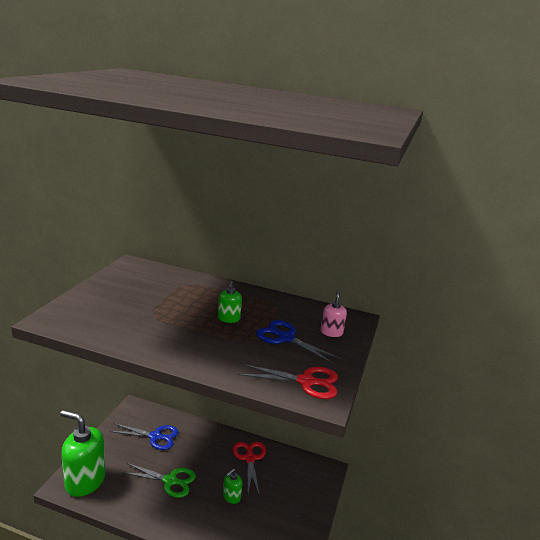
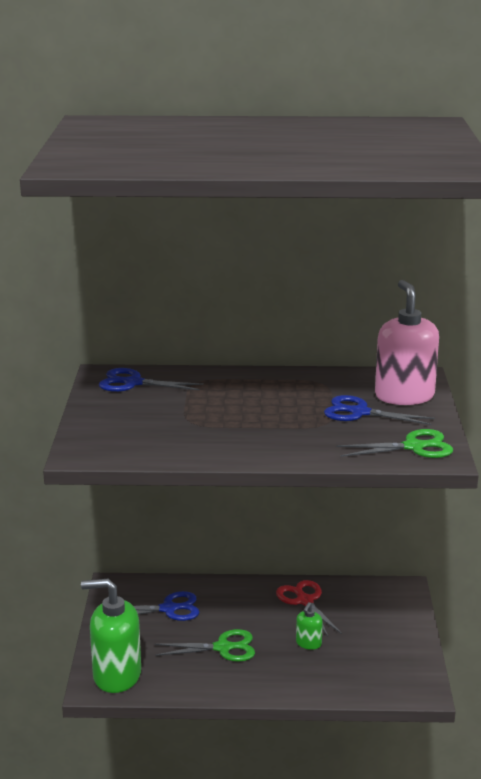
camera: 15 degrees left, 0 degrees up
green soap dispenser [218,281,242,323] -> none
red scissors [238,364,338,399] -> green scissors [336,429,453,458]
pink soap dispenser [321,290,347,337] -> pink soap dispenser [375,280,439,405], size x2.17
none -> blue scissors [99,368,203,392]

